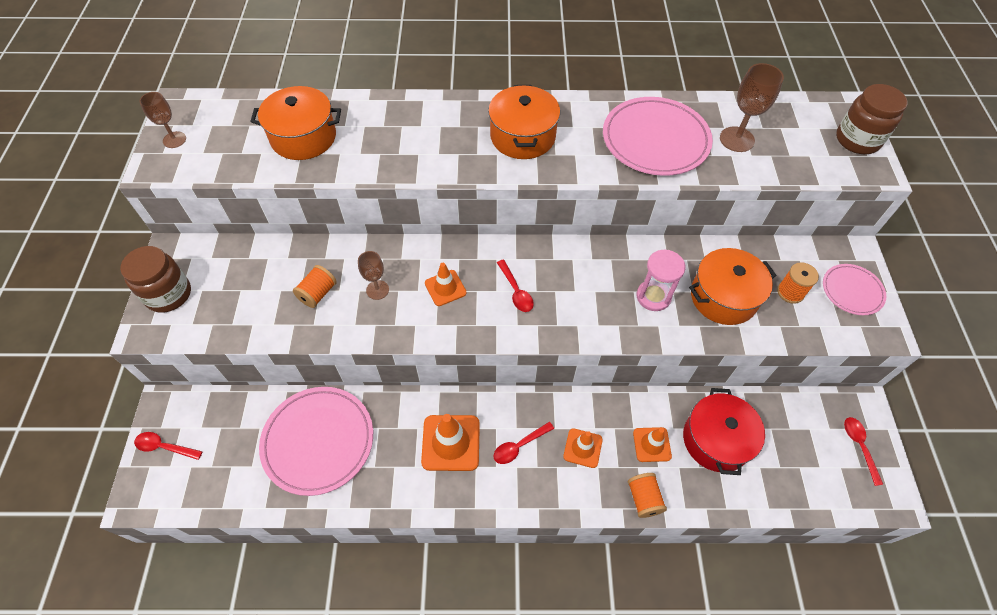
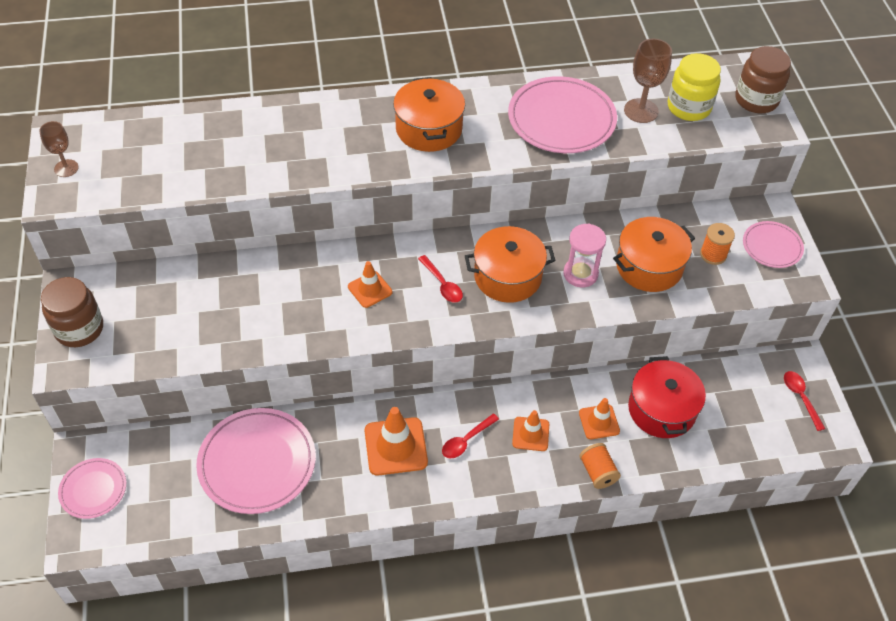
camera: 10 degrees left, 5 degrees down
red spoon [134,432,203,460] -> pink plate [58,458,126,519]
orange pot [250,86,341,160] -> orange pot moved to [465,226,555,303]
orange spool [293,265,337,308] -> none
brown goblet [358,251,389,300] -> none
none -> yellow jar [668,53,721,121]

